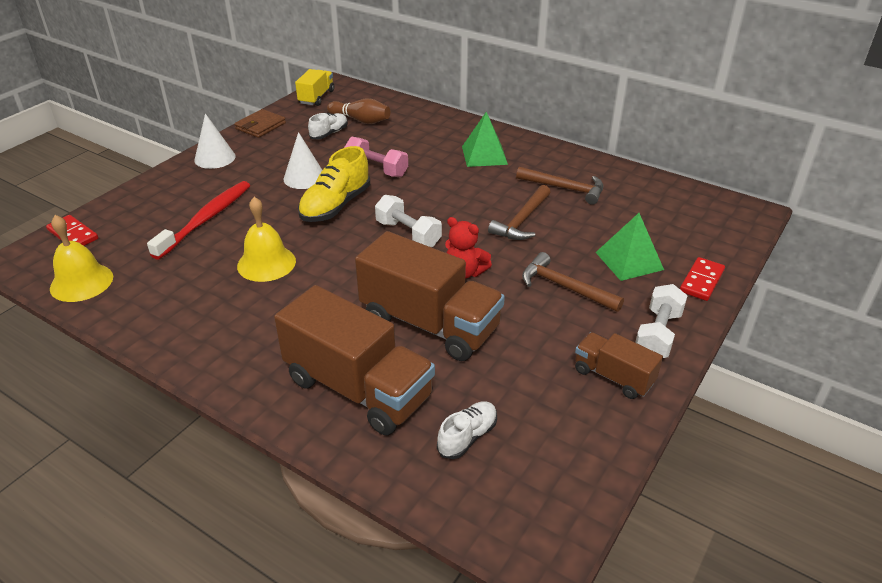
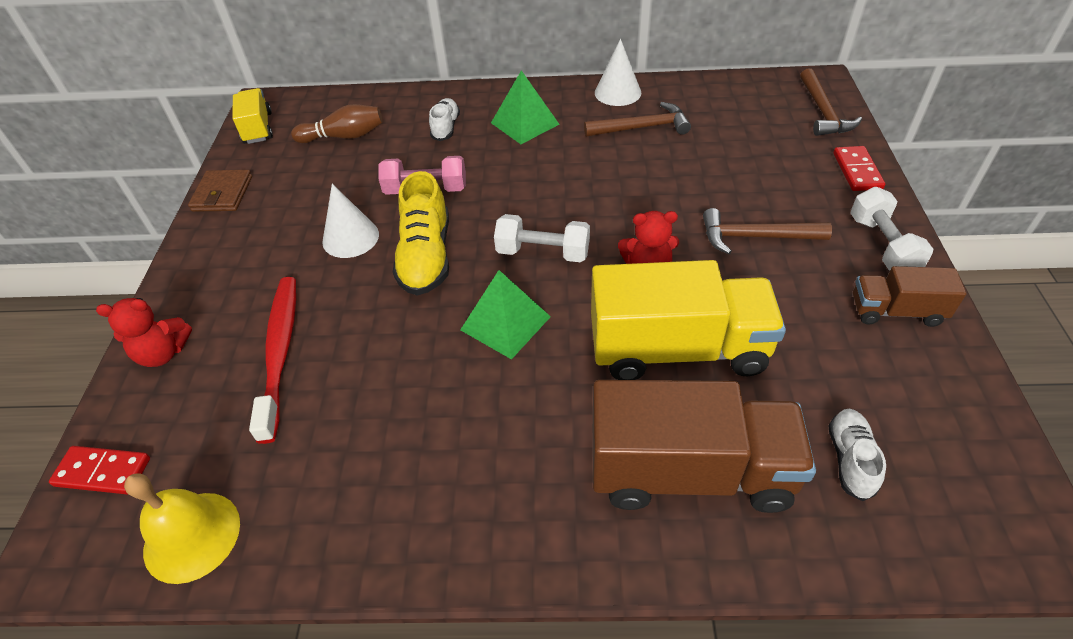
camera: 30 degrees left, 10 degrees up
white cone [194,113,236,169] -> white cone moved to [595,39,641,106]
yellow bell [237,197,296,282] -> none
white shoe [308,113,348,140] -> white shoe moved to [429,98,460,141]
brown truck [355,231,505,361] -> yellow truck [591,260,786,380]
brown hammer [488,185,551,240] -> brown hammer moved to [800,68,862,136]
green pyramid [595,213,664,281] -> green pyramid moved to [460,270,551,360]
none -> red teddy bear [96,298,192,367]

